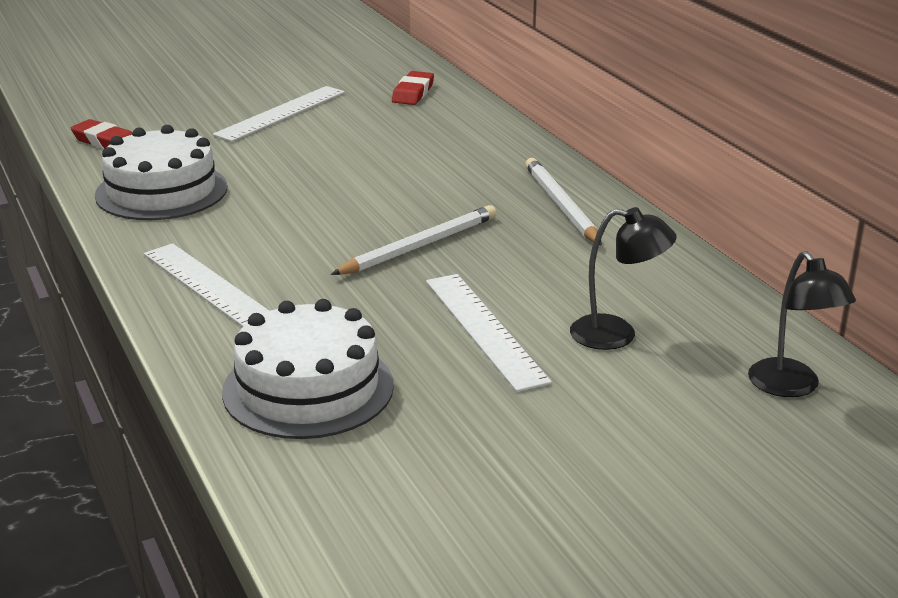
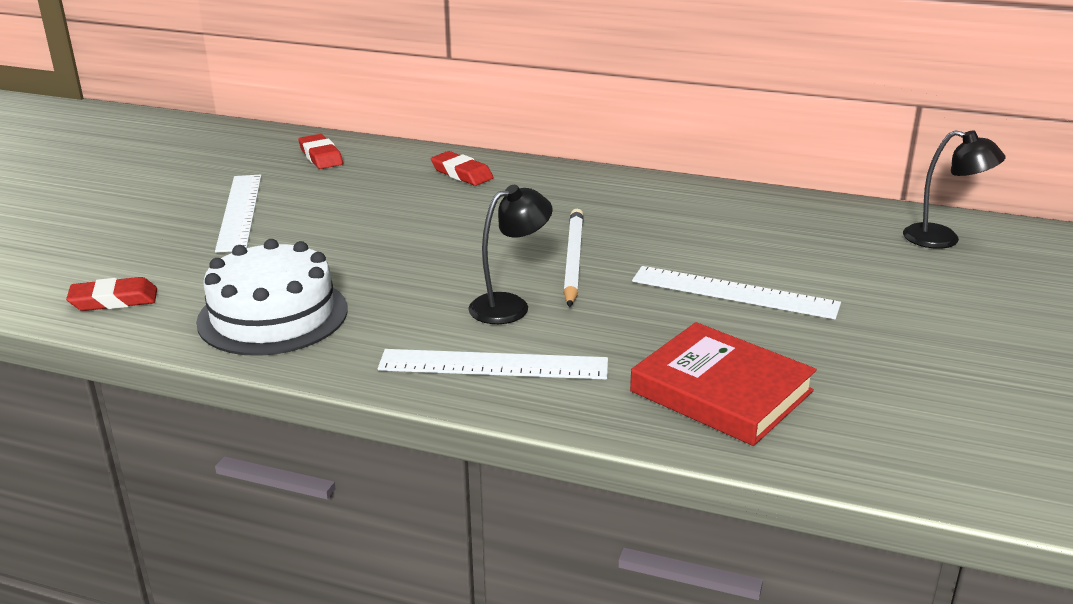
camera: 45 degrees left, 0 degrees up
white cake [222,299,394,439] -> red book [630,322,817,446]
white pencil [525,158,602,245] -> none
black lamp [570,207,677,350] -> black lamp moved to [468,185,553,324]
none -> red eraser [431,151,494,186]

